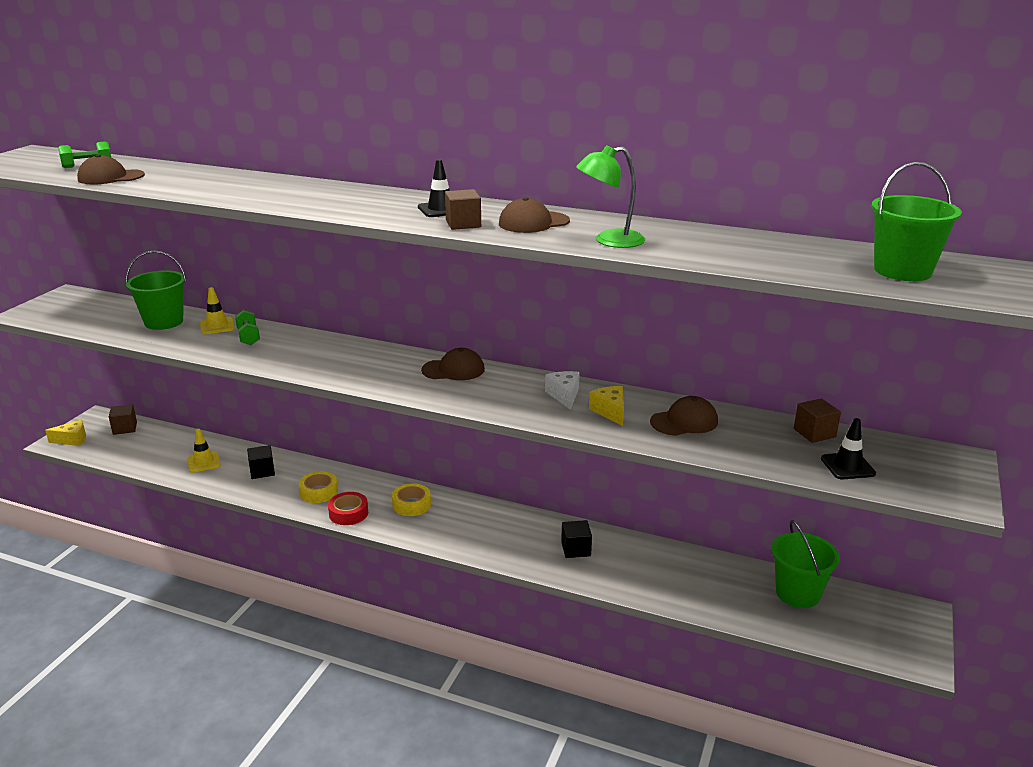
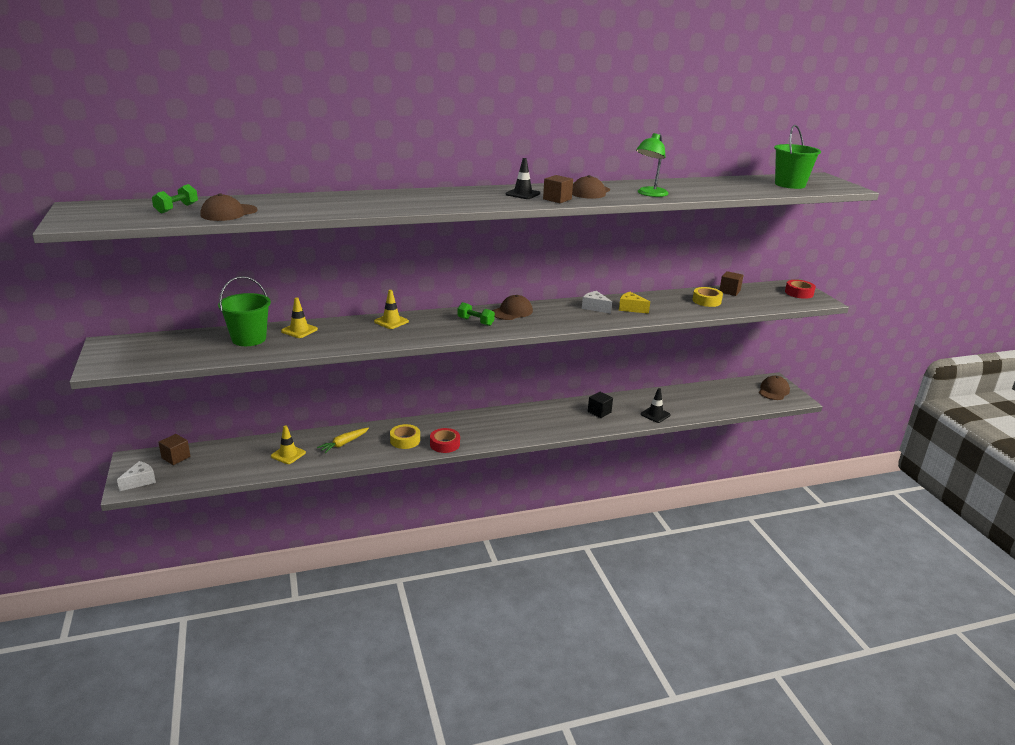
camera: 40 degrees left, 0 degrees up
yellow cheese [45,420,86,446] -> white cheese [117,461,156,491]
green dumbbell [235,310,260,345] -> green dumbbell moved to [457,302,495,326]
black cube [247,445,275,479] -> yellow carrot [317,428,369,453]
yellow tape [392,483,431,516] -> yellow tape moved to [692,287,723,307]
brown cap [650,396,718,436] -> brown cap moved to [759,376,790,400]
green bucket [771,520,840,608] -> none
black traffic cone [821,418,876,479] -> black traffic cone moved to [641,388,670,423]
none -> yellow traffic cone [374,290,409,329]
none -> red tape [785,280,816,299]

